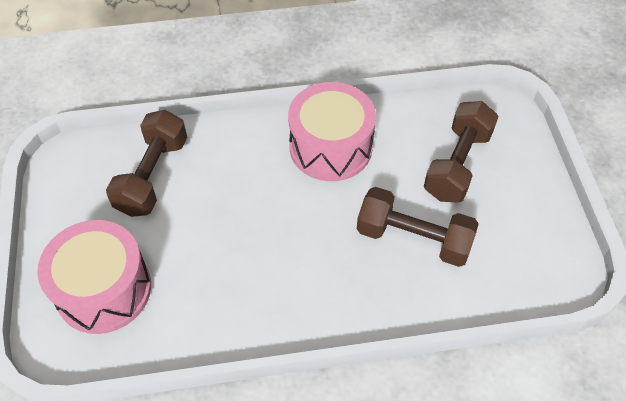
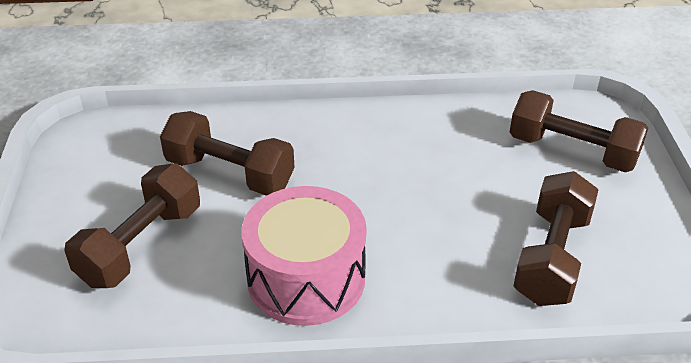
camera: 175 degrees left, 15 degrees down
pink drum [37,220,151,334] -> brown dumbbell [510,90,648,172]

